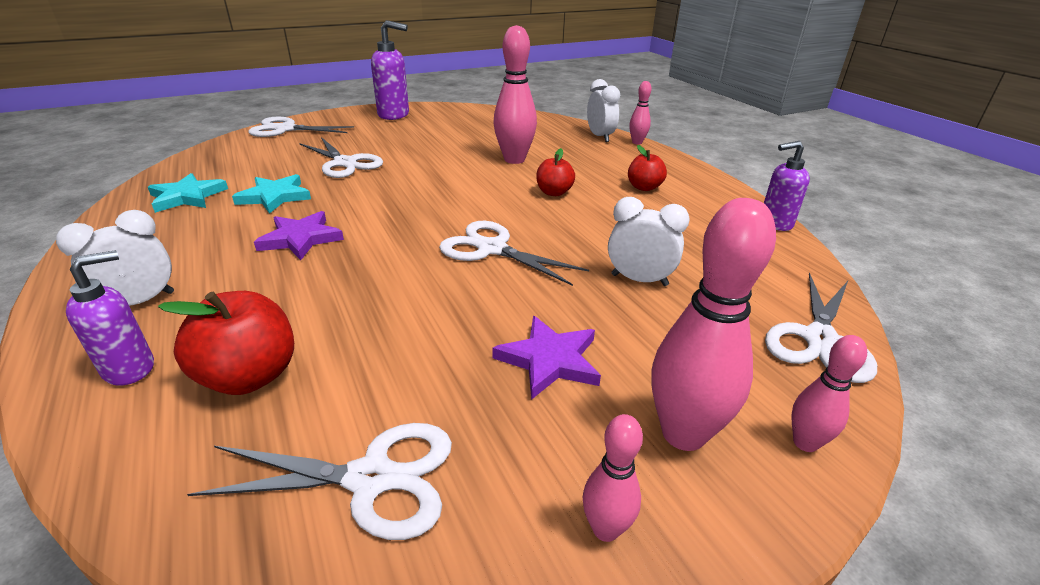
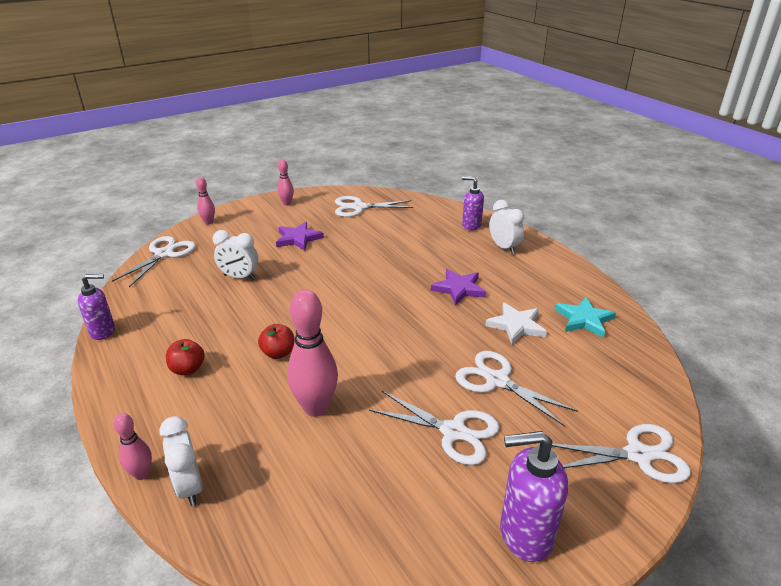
camera: 175 degrees right, 0 degrees up
white clock [56,210,174,306] -> white clock turned 75 degrees counterclockwise [489,200,524,254]
purple soap dispenser [66,250,154,386] -> purple soap dispenser turned 75 degrees clockwise [462,176,484,231]
red apple [158,291,294,395] -> none
turquoise star [232,174,311,214] -> white star [485,302,547,344]
white scissors [439,221,589,286] -> white scissors moved to [369,391,500,465]
pink bowling pin [651,198,776,451] -> none

